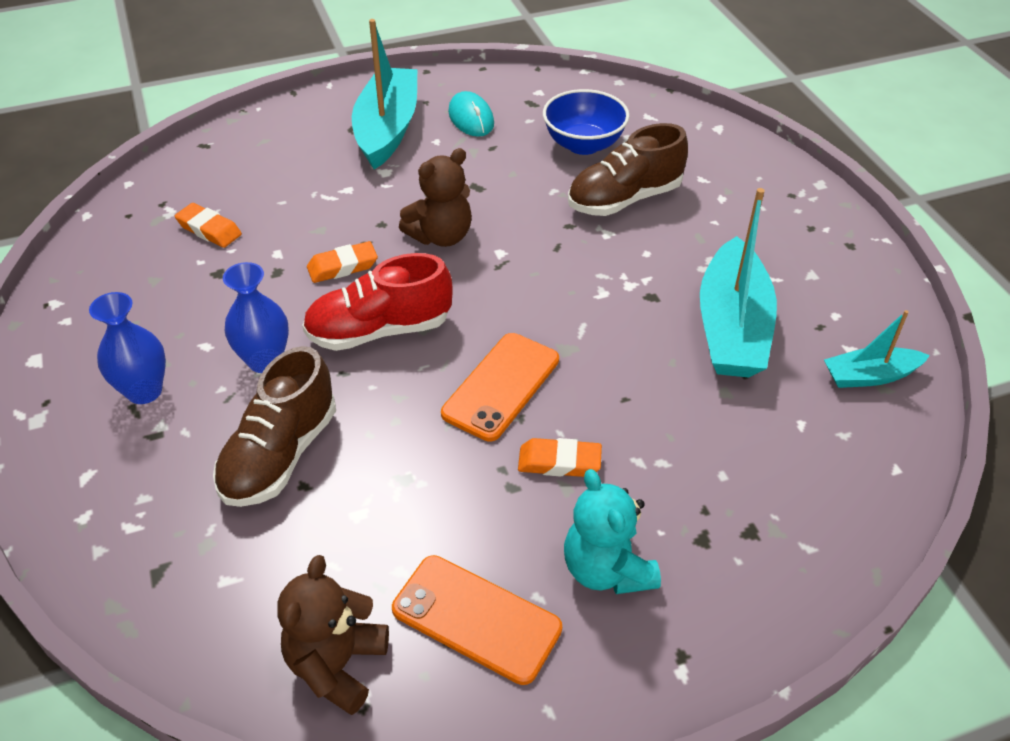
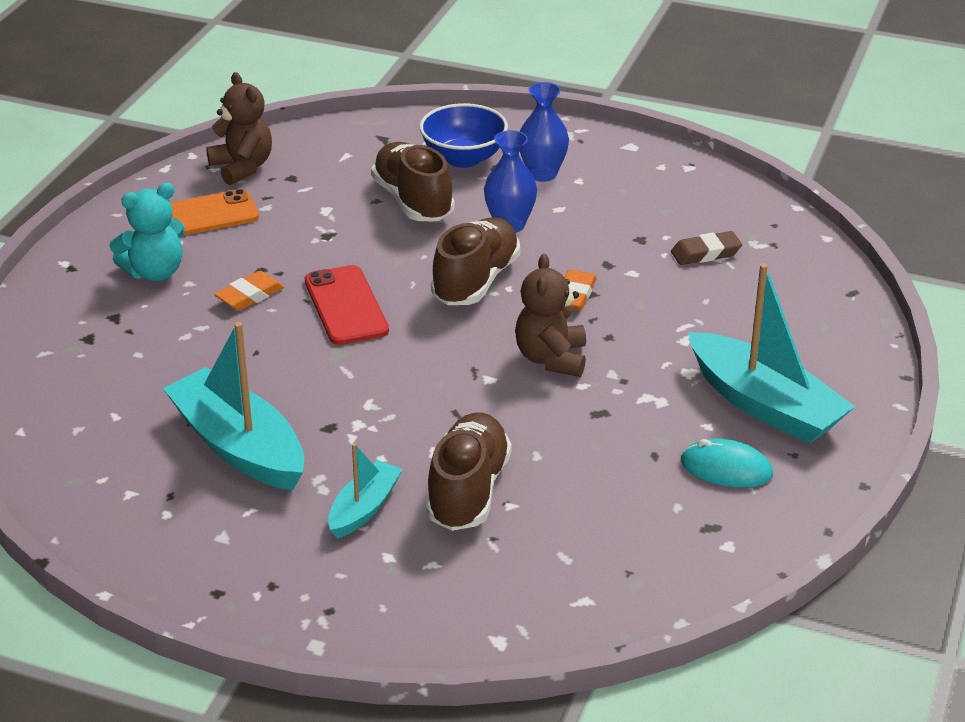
camera: 130 degrees right, 10 degrees down
orange eraser [175,203,242,248] -> brown eraser [671,231,742,265]
red shoe [302,253,452,351] -> brown shoe [431,217,520,305]
orange phone [441,333,559,441] -> red phone [305,265,389,345]
blue bowl [543,89,630,155] -> blue bowl moved to [419,103,508,168]
turquoise teddy bear [564,469,661,594] -> turquoise teddy bear turned 135 degrees clockwise [109,183,185,281]
turquoise boat [824,310,930,388] -> turquoise boat moved to [328,443,403,539]

